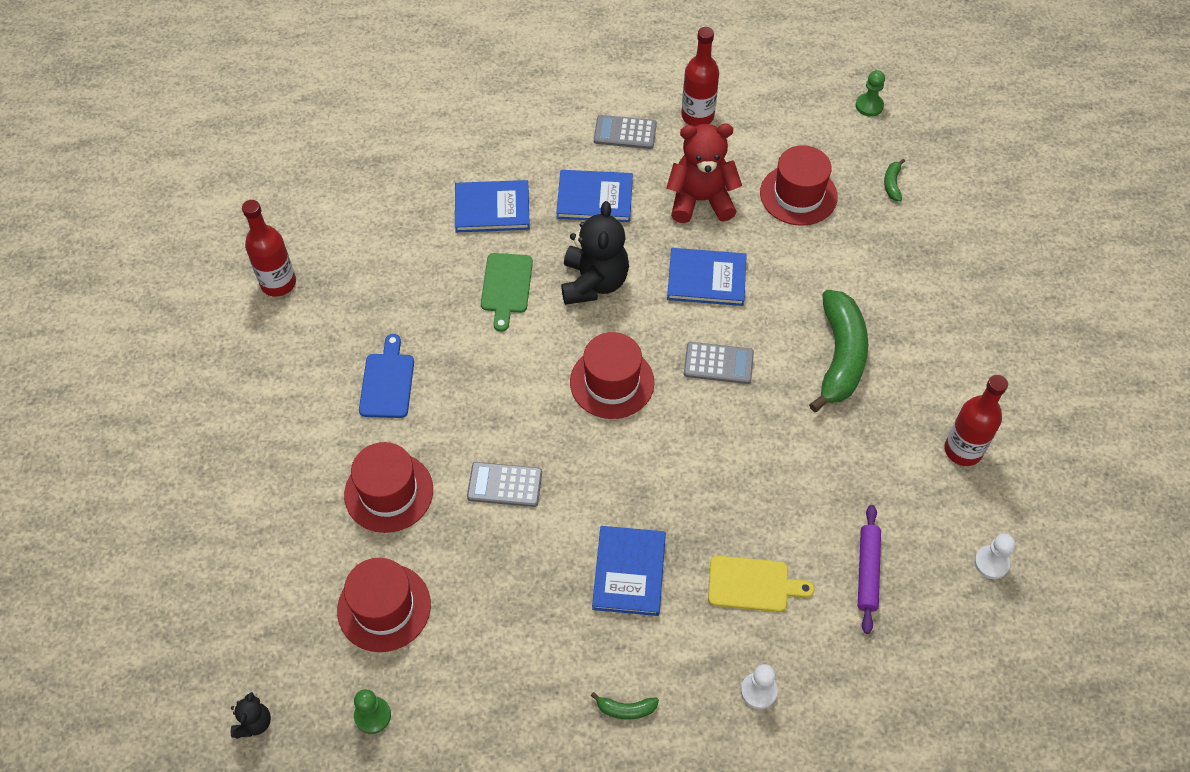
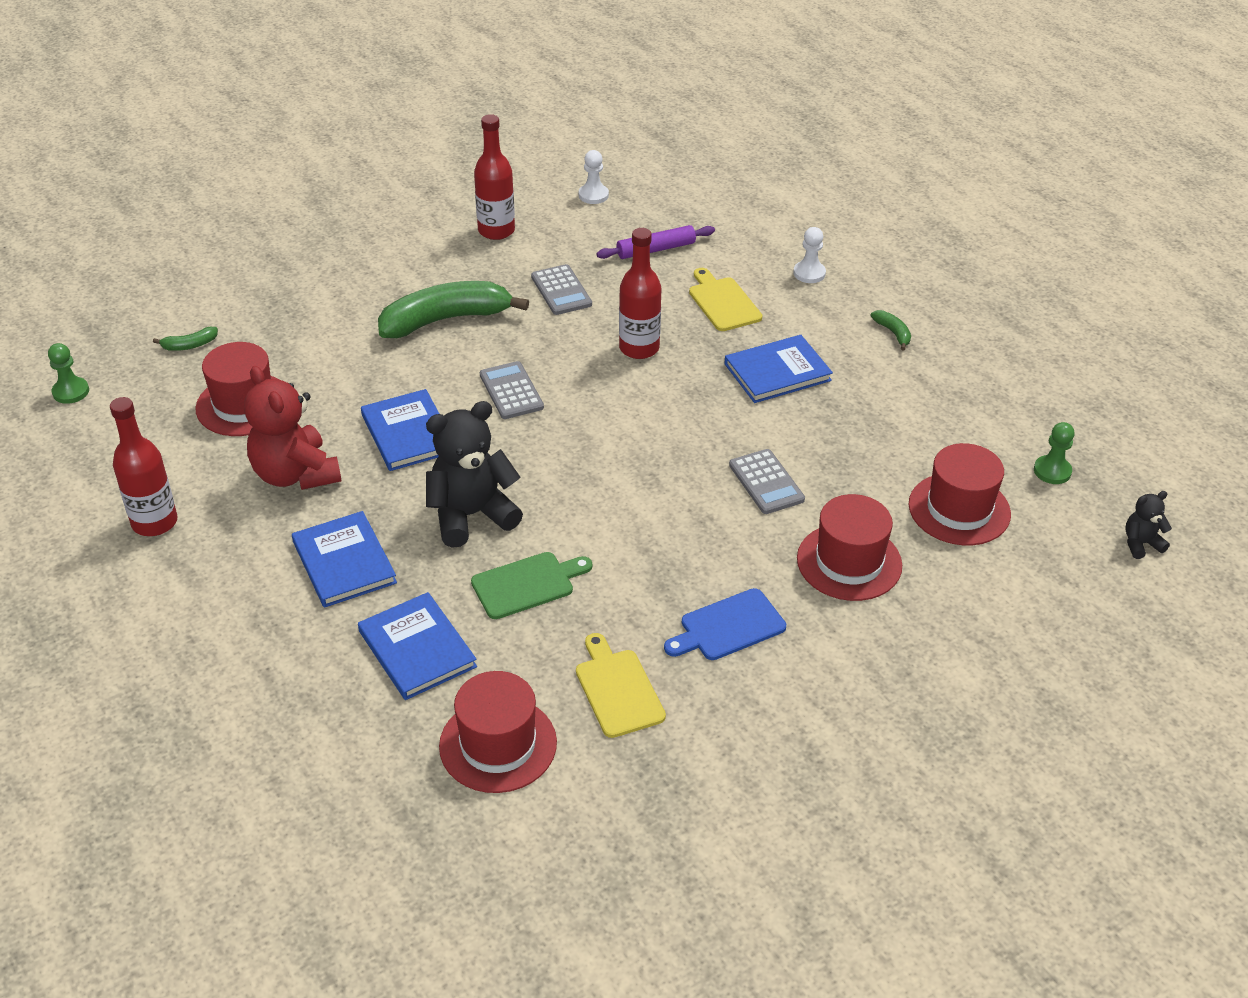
camera: 120 degrees left, 15 degrees down
red bottle [242,200,296,297] -> red bottle moved to [619,228,661,359]
red hat [570,332,655,419] -> red hat moved to [439,671,557,793]
grey calculator [594,115,657,149] -> grey calculator moved to [531,264,592,315]
none -> yellow cutting board [576,633,666,738]

